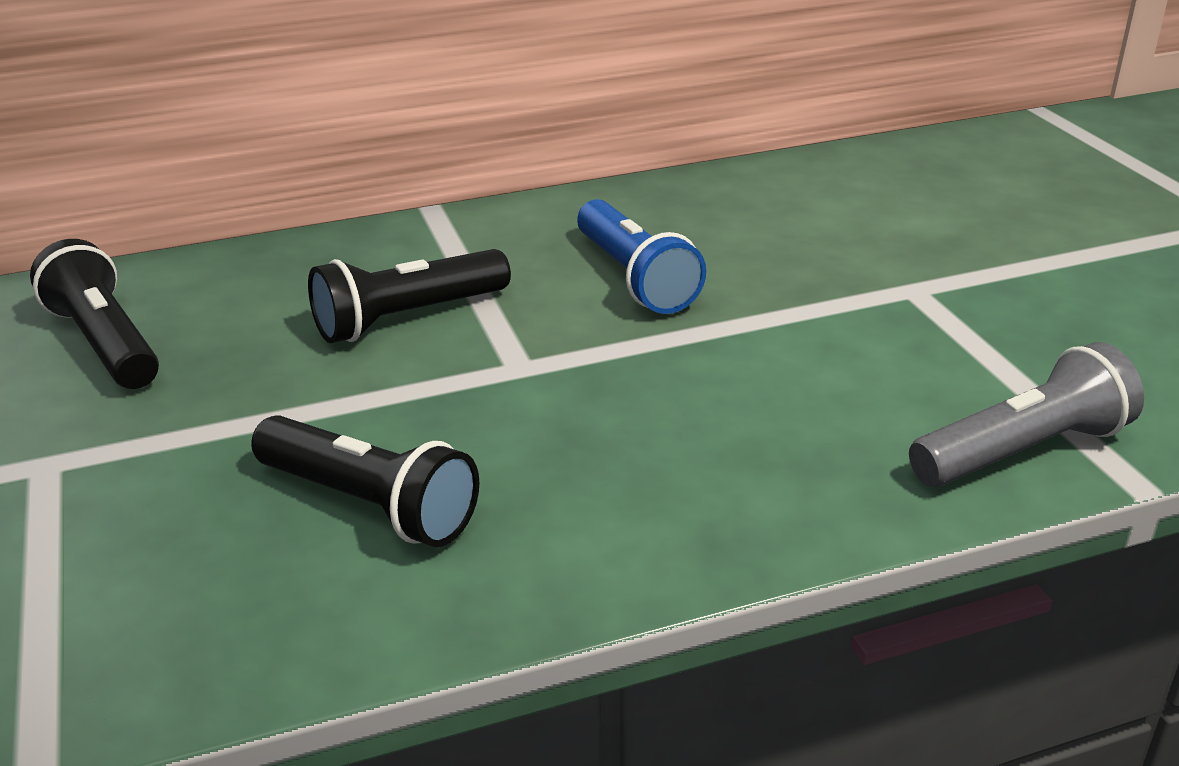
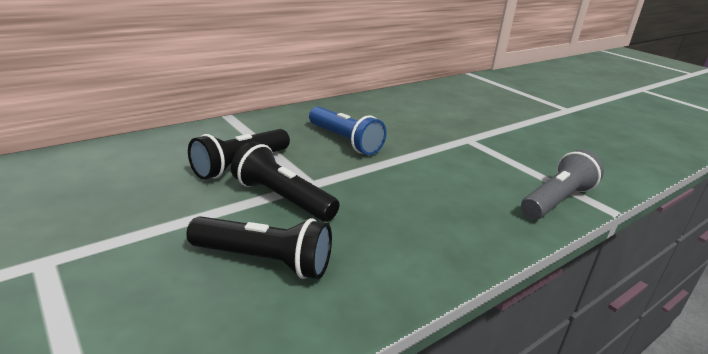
camera: 20 degrees left, 5 degrees down
black flashlight [30,239,159,389] -> black flashlight moved to [231,141,340,222]

